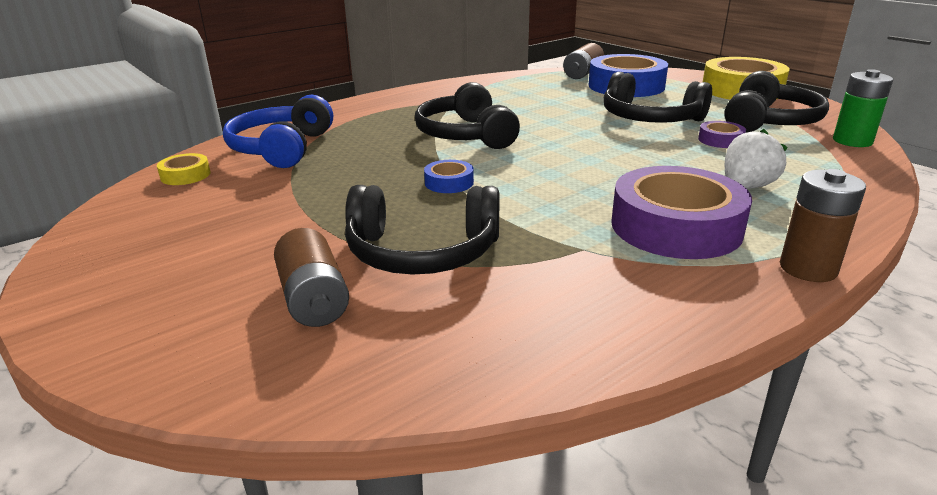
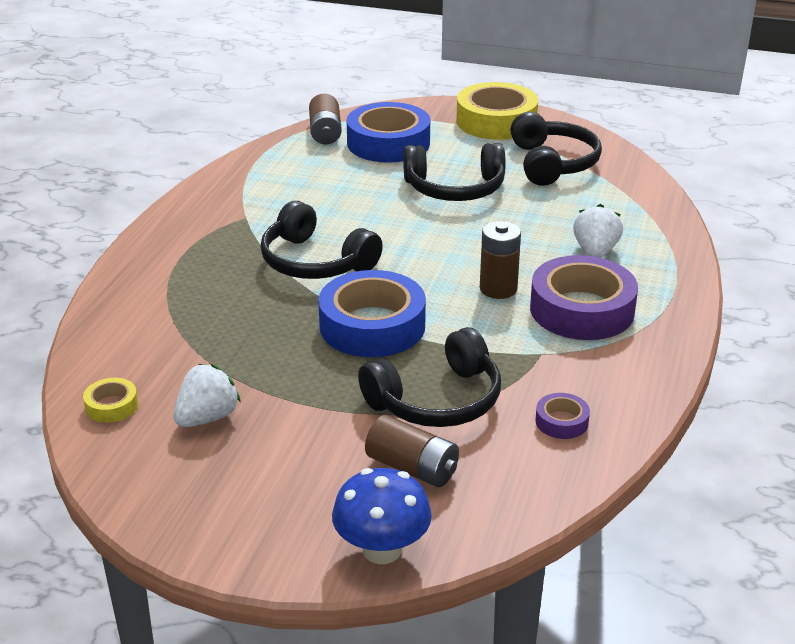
camera: 35 degrees left, 5 degrees up
blue headphones [223,95,333,168] -> none
blue tape [424,160,474,193] -> blue tape [318,270,426,357], size x2.23
purple tape [698,121,746,148] -> purple tape moved to [536,393,590,439]
brown battery [780,169,866,282] -> brown battery moved to [480,221,521,299]
green battery [833,69,893,147] -> none
none -> white strawberry [173,364,241,427]
none -> blue mushroom [332,468,432,564]

